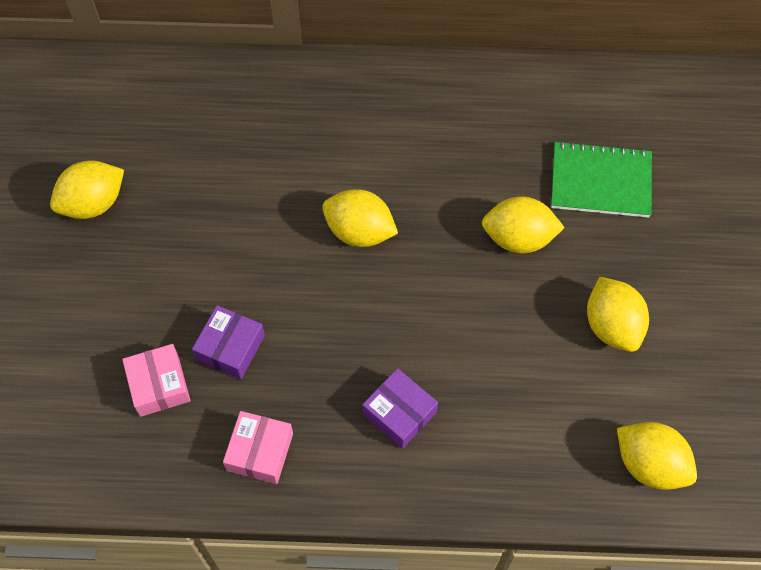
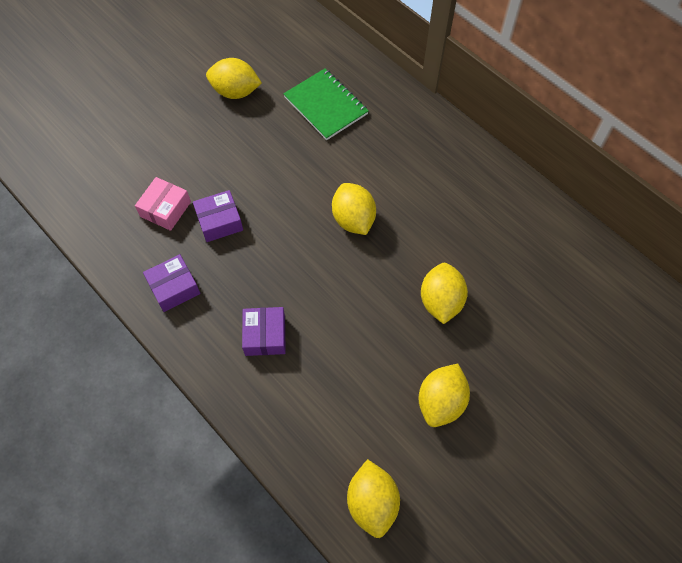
camera: 45 degrees right, 0 degrees up
pink box [223,411,293,484] -> purple box [143,254,200,312]
yellow lemon [482,196,565,253] -> yellow lemon turned 45 degrees clockwise [421,263,468,324]
green notebook [551,141,652,218] -> green notebook moved to [283,68,369,140]

